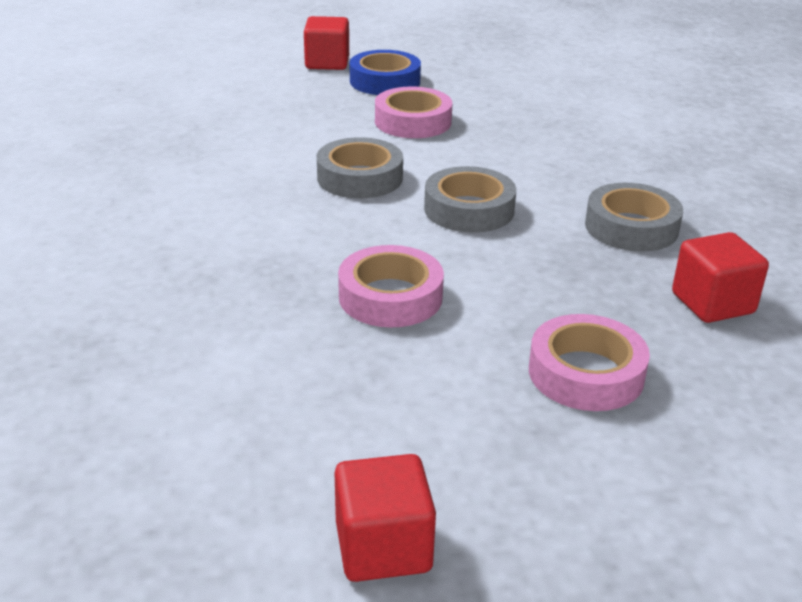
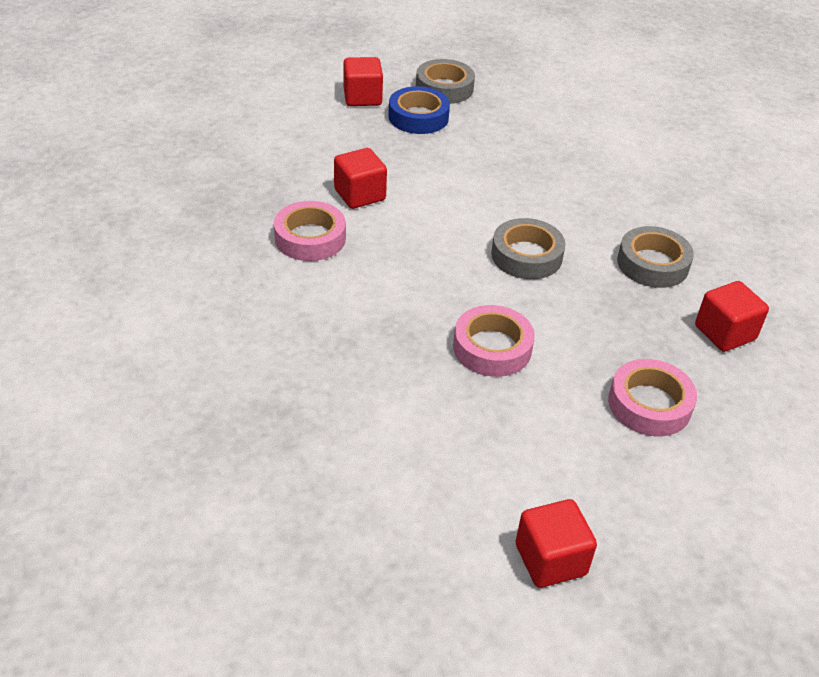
camera: 10 degrees left, 10 degrees up
grey tape [317,137,403,198] -> grey tape moved to [416,59,475,104]
pink tape [375,87,452,138] -> pink tape moved to [274,201,346,261]
none -> red cube [334,148,387,209]

